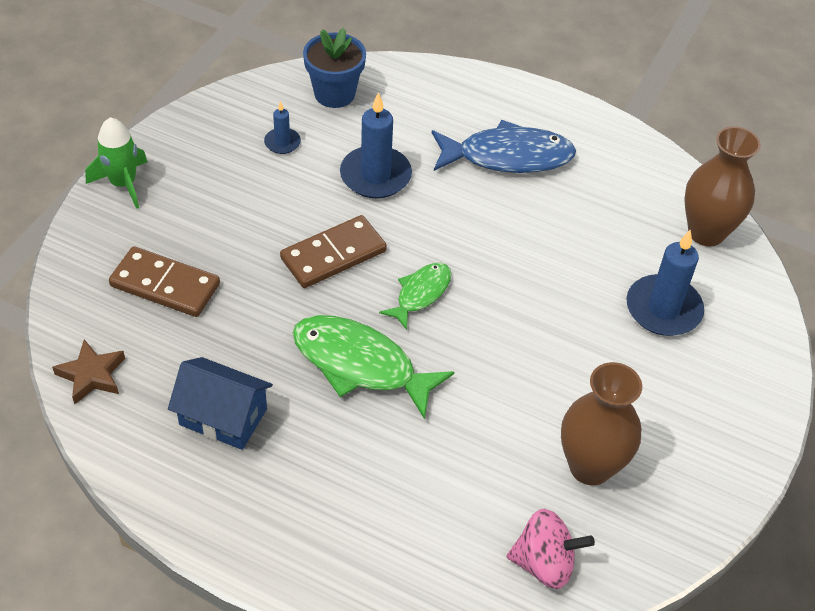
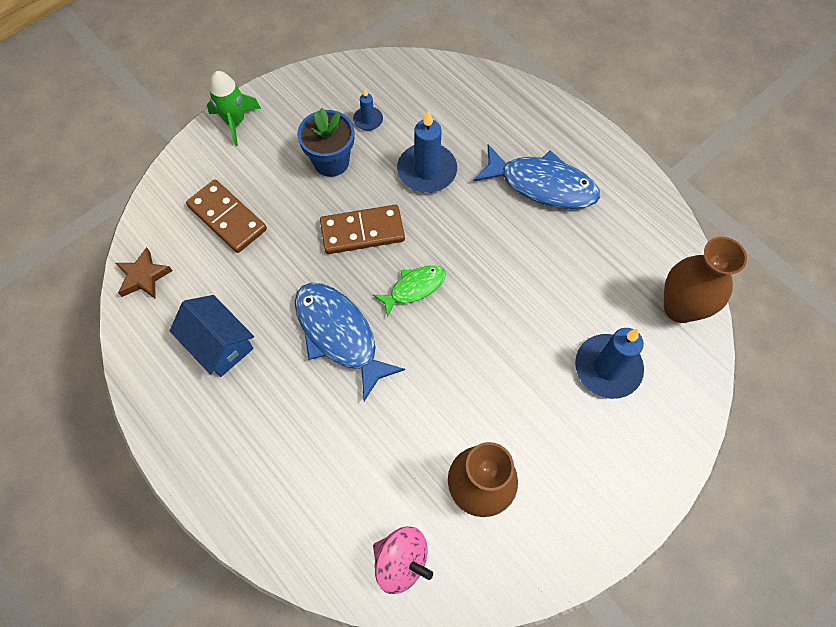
camera: 25 degrees right, 15 degrees up
green fish [292,315,454,420] -> blue fish [295,283,405,401]
blue flower pot [303,28,366,108] -> blue flower pot moved to [297,108,354,177]

